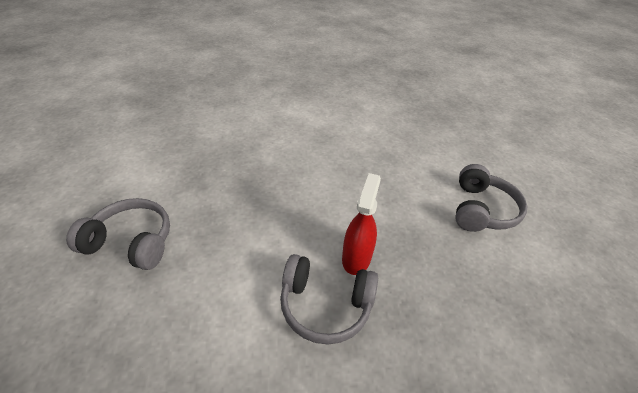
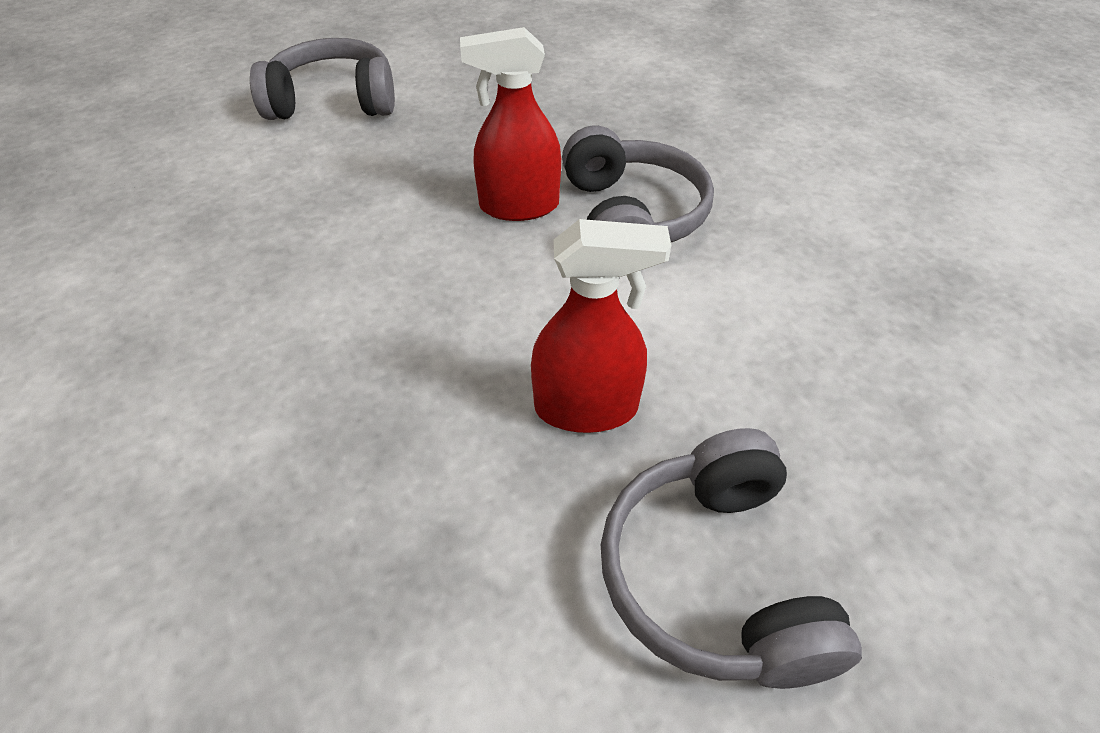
camera: 110 degrees left, 5 degrees up
none -> red spray bottle [531,219,671,433]

